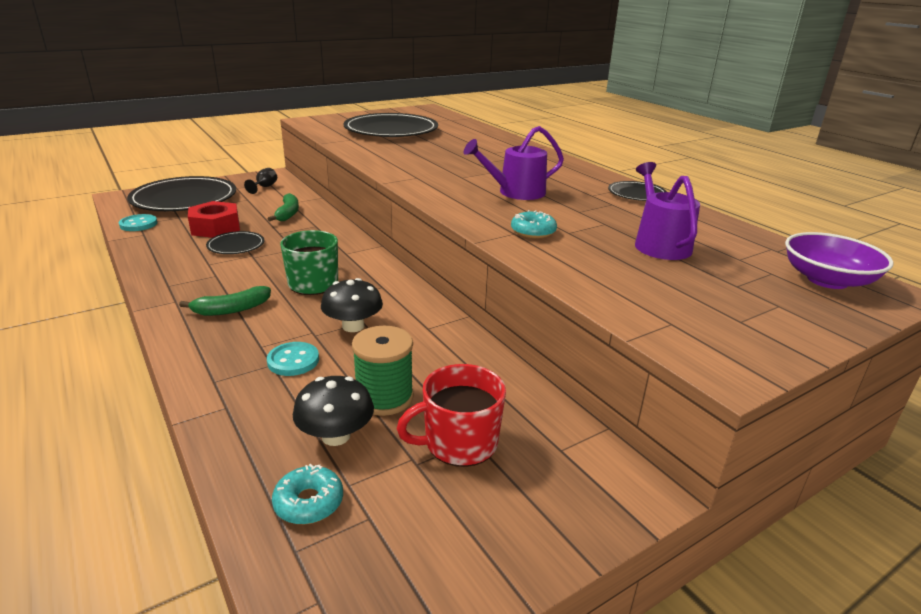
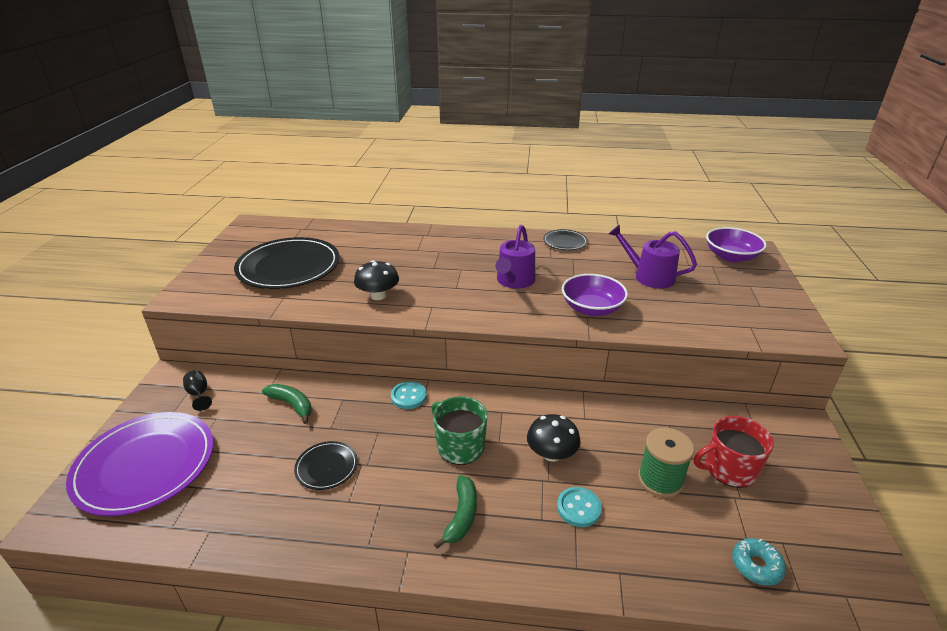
camera: 50 degrees left, 5 degrees up
turquoise button [119,214,157,231] -> turquoise button moved to [391,381,427,409]
black plate [127,176,236,211] -> purple plate [66,412,214,516]
red nut [188,201,240,238] -> none
black mushroom [293,376,374,446] -> black mushroom moved to [354,260,399,300]
red mug [397,364,506,467] -> red mug turned 60 degrees clockwise [694,416,774,488]
turquoise donut [511,210,557,238] -> purple bowl [562,274,628,316]

